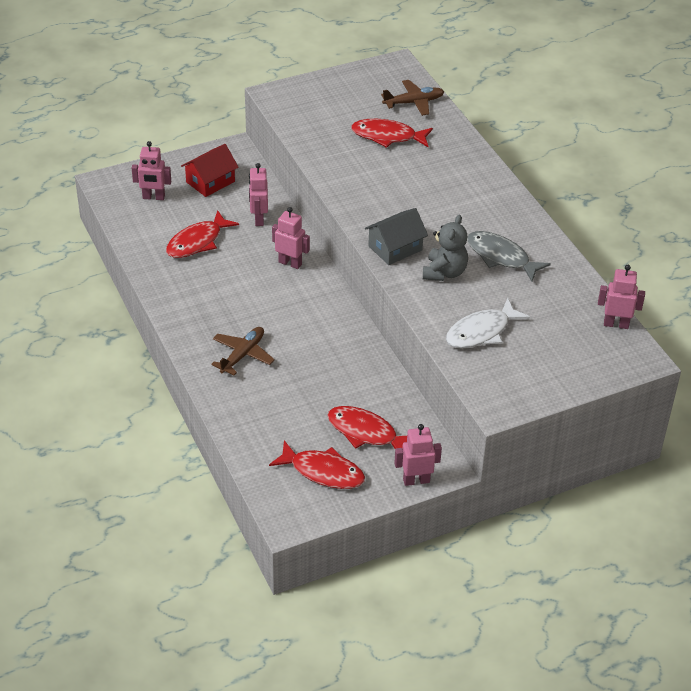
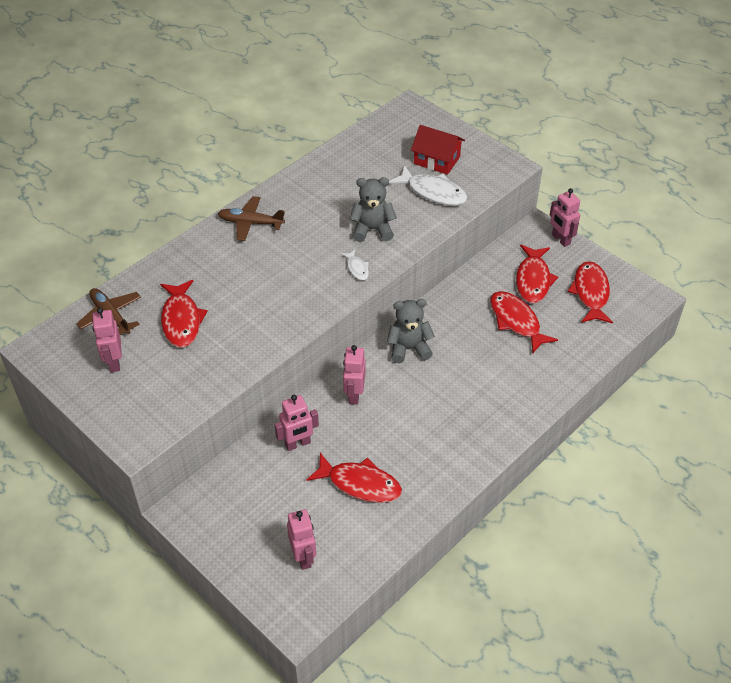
camera: 110 degrees left, 5 degrees up
red house [181,144,239,197] -> red house moved to [411,125,465,175]
brown plane [211,327,275,376] -> brown plane moved to [218,196,285,241]
grey house [365,208,428,265] -> white fish [341,249,369,281]
grey fish [467,231,551,281] -> none
pink robot [598,265,645,329] -> pink robot moved to [92,308,122,372]
none -> grey teddy bear [387,299,435,363]
none -> red fish [490,291,558,353]

